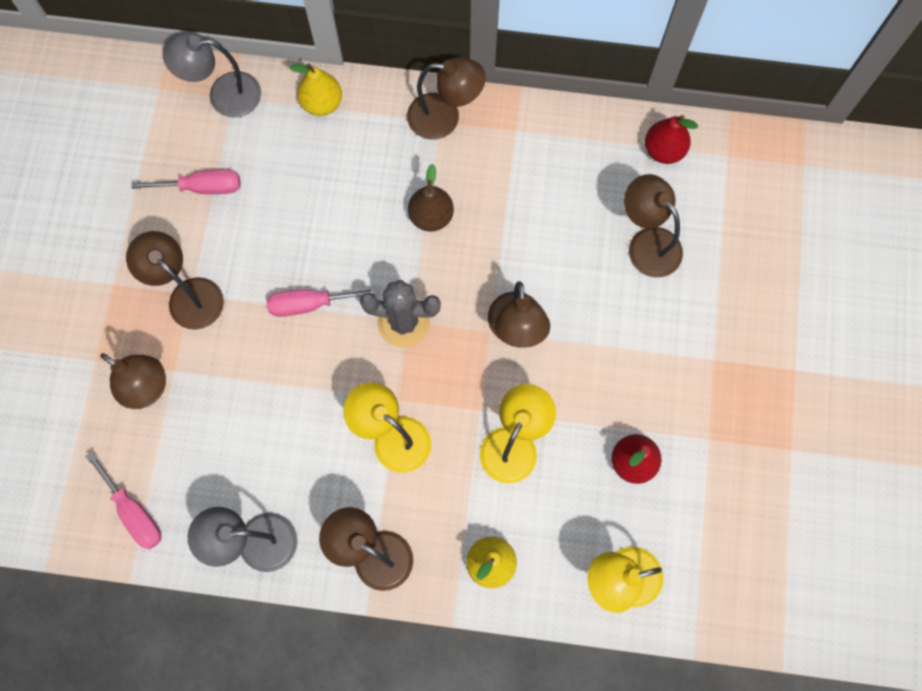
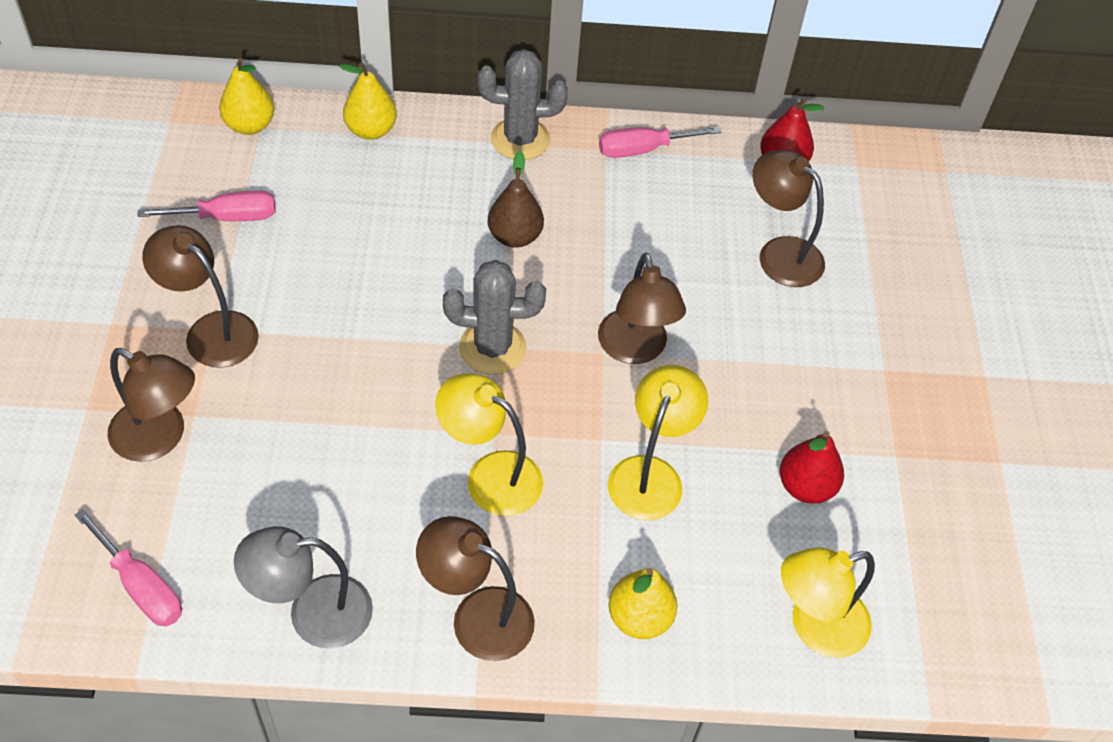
camera: 10 degrees left, 20 degrees down
grey lamp [162,32,261,118] -> yellow pear [219,58,274,135]
pink screwdriver [267,287,379,317] -> pink screwdriver moved to [599,126,721,158]
brown lamp [407,57,486,140] -> grey cactus [478,49,568,160]

